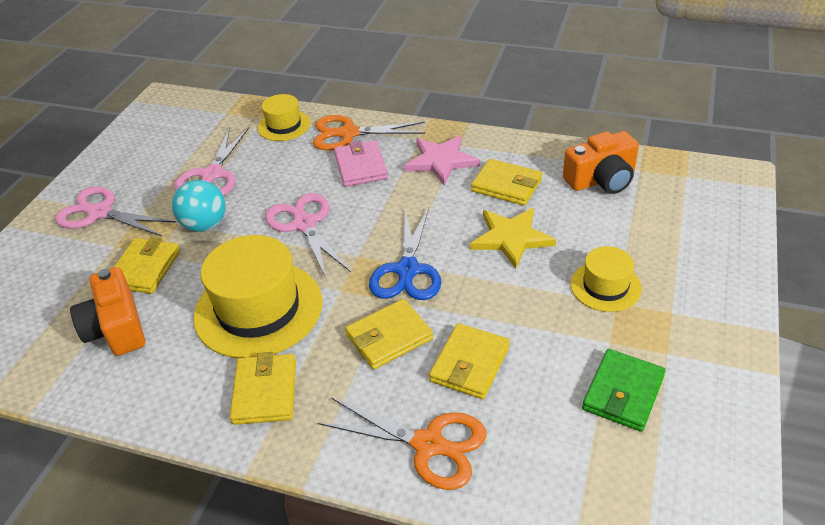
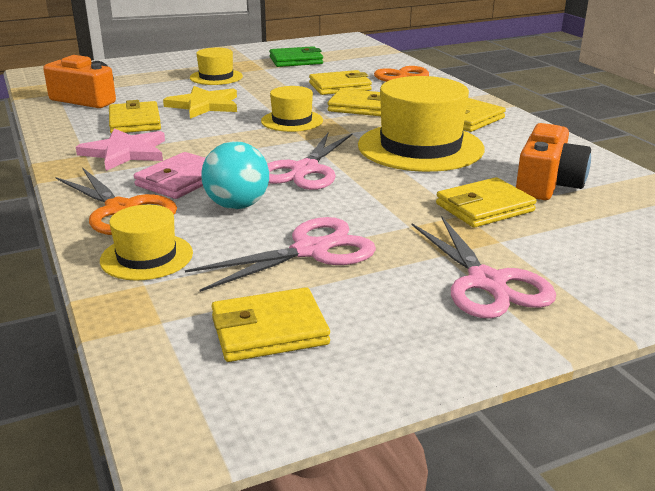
camera: 135 degrees left, 15 degrees down
turquoise ball [172,180,225,232] -> turquoise ball moved to [201,141,269,209]
blue scissors [369,207,441,300] -> yellow hat [261,86,323,132]
none -> yellow wallet [211,287,330,362]

